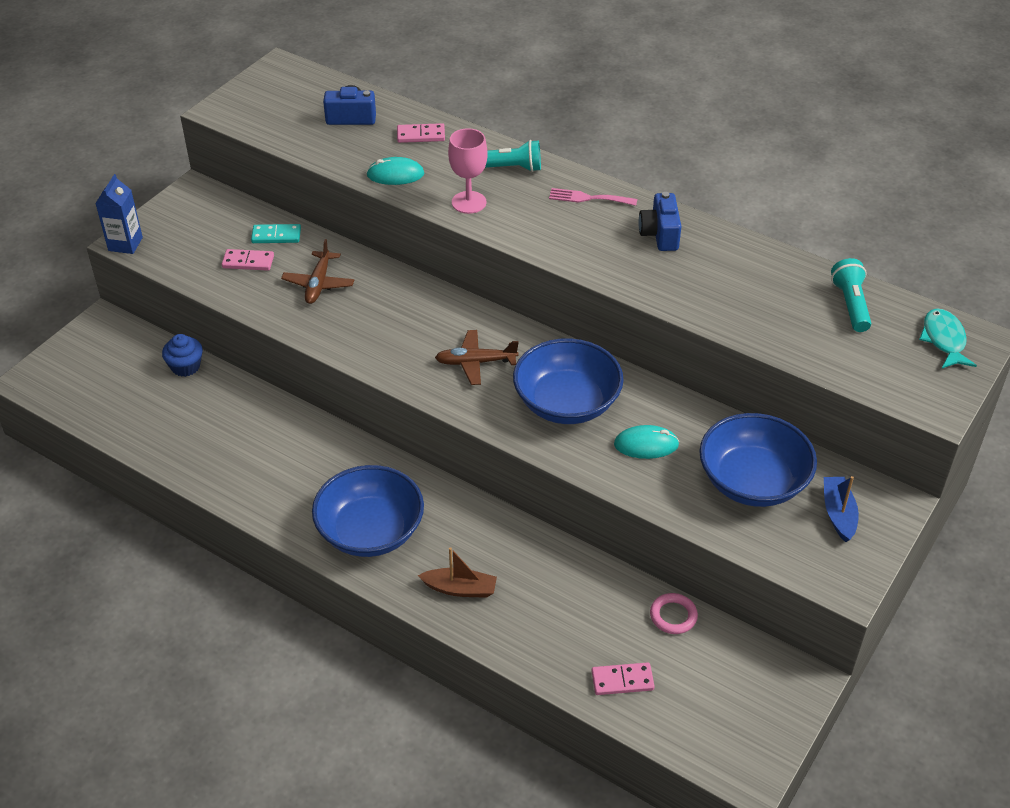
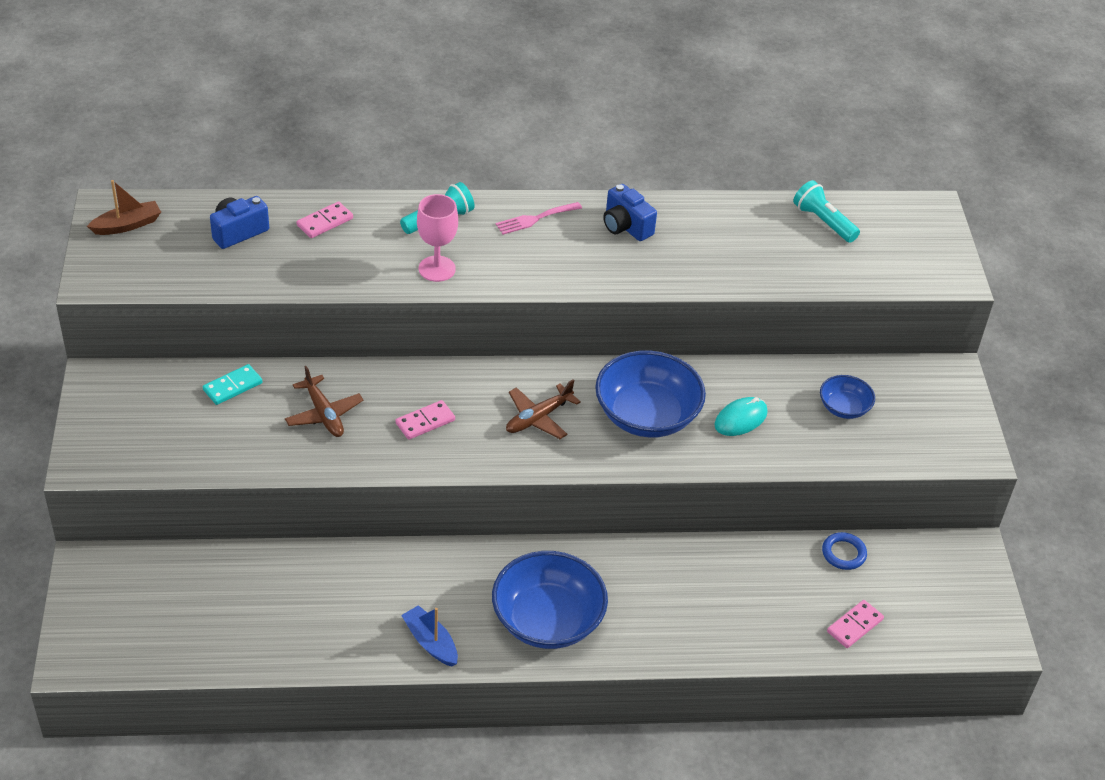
camera: 40 degrees left, 0 degrees up
blue carton [95,174,143,254] -> none
blue cupcake [162,334,203,377] -> none
pink domino [222,249,274,271] -> pink domino moved to [395,400,455,440]
turquoise mouse [366,157,424,185] -> none
brown boat [418,547,497,598] -> brown boat moved to [87,180,161,235]
pink ring [650,593,698,634] -> blue ring [822,532,867,570]
blue bowl [699,413,817,507] -> blue bowl [820,375,875,419], size x0.51
blue boat [824,476,859,542] -> blue boat moved to [401,605,458,667]
turquoise fish [919,308,977,368] -> none

